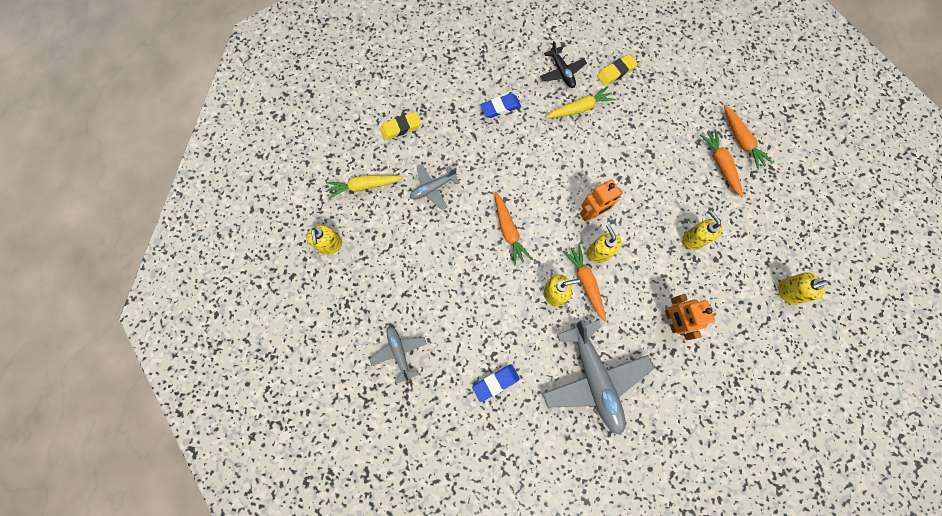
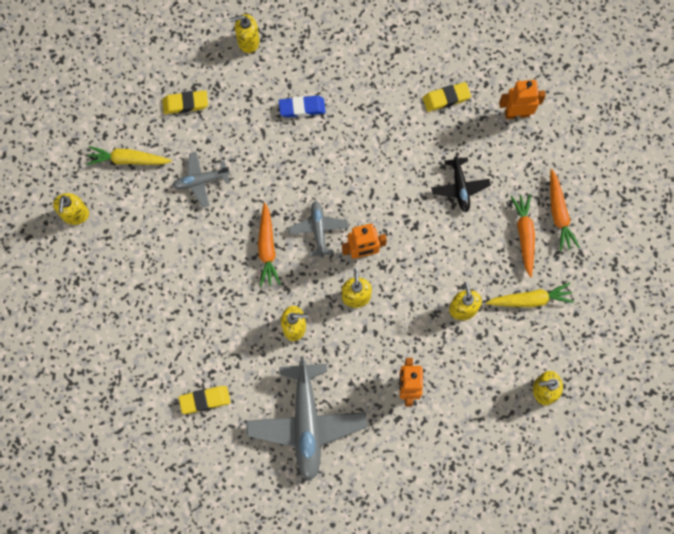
camera: 15 degrees right, 0 degrees up
grey plane [369,326,427,384] -> grey plane moved to [289,201,349,258]
blue eraser [472,364,520,402] -> yellow eraser [179,386,230,414]
black plane [540,41,587,88] -> black plane moved to [431,152,491,212]
yellow carrot [546,86,616,118] -> yellow carrot moved to [486,282,574,307]
orange carrot [563,244,606,322] -> none
none -> yellow soap dispenser [230,14,260,53]
none -> orange robot [499,80,546,119]

